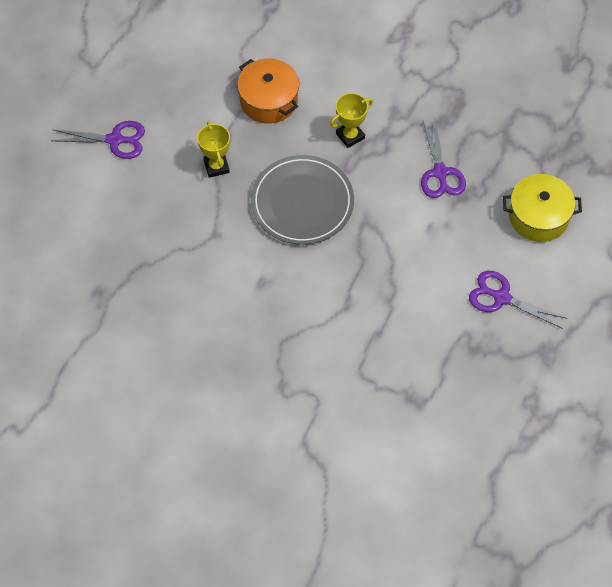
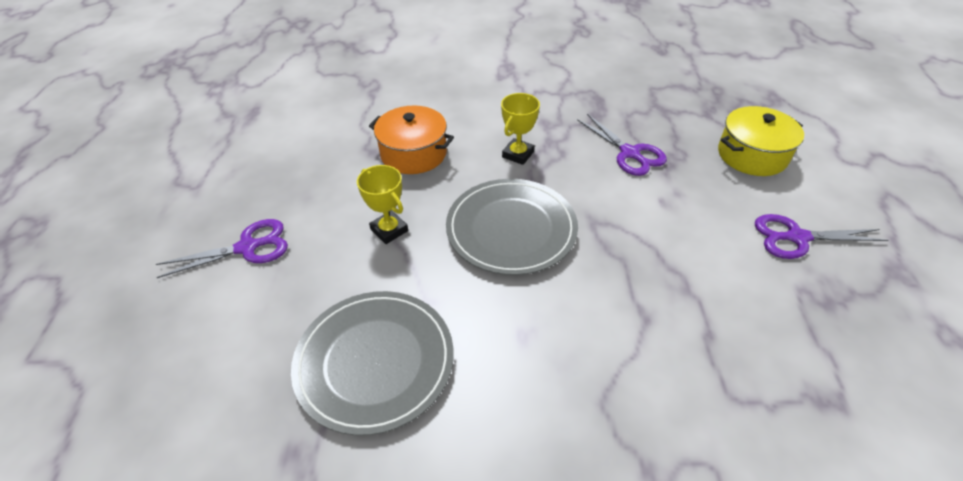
camera: 25 degrees left, 15 degrees down
none -> grey plate [291,291,454,436]

